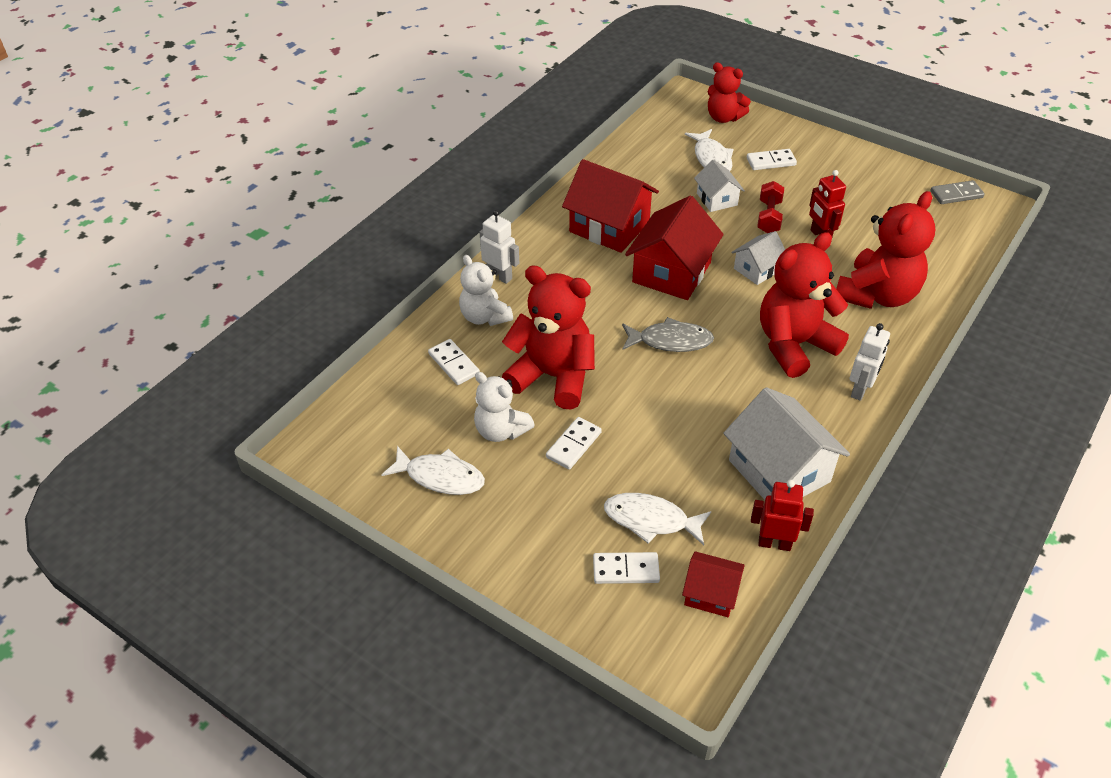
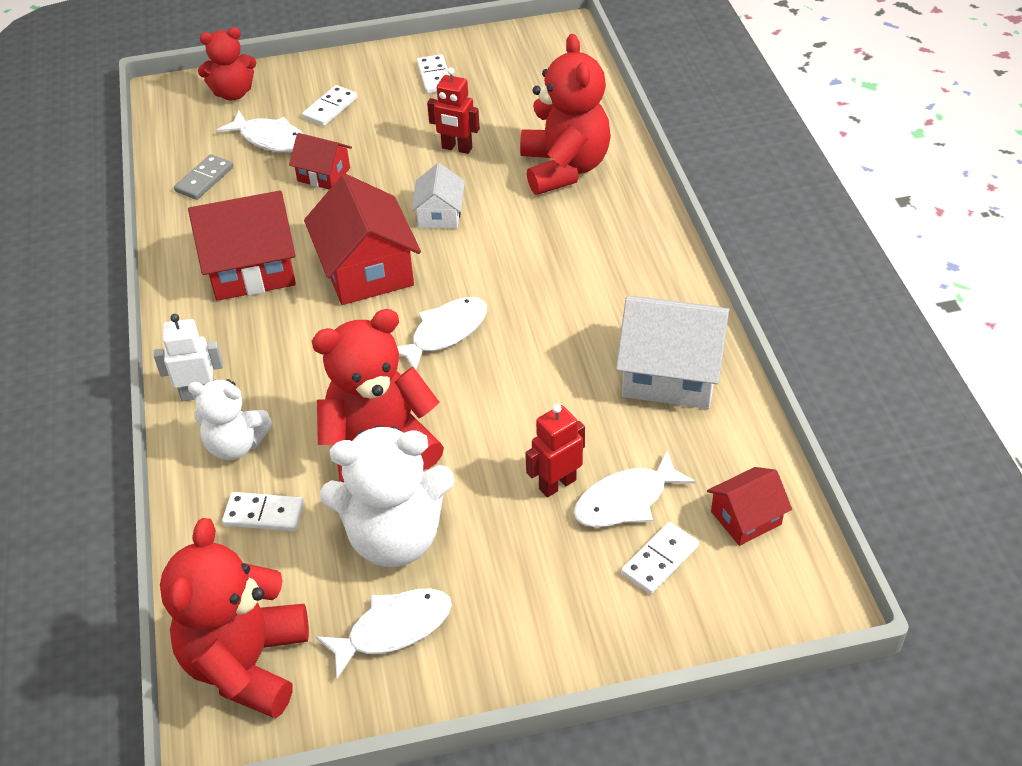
camera: 45 degrees left, 0 degrees up
white teddy bear [474,372,535,442] -> white teddy bear [320,425,454,567], size x1.63
white domino [546,417,602,470] -> white domino moved to [417,54,450,93]
grey fish [622,317,714,352] -> white fish [397,297,487,370]
white house [694,159,745,212] -> red house [289,133,352,190]
red robot [751,480,814,551] -> red robot moved to [525,404,585,498]
red dumbbell [757,181,784,233] -> none
red teddy bear [760,232,849,378] -> red teddy bear moved to [160,518,309,719]
white robot [850,323,890,401] -> none
grey domino [931,180,985,204] -> grey domino moved to [174,154,233,200]

